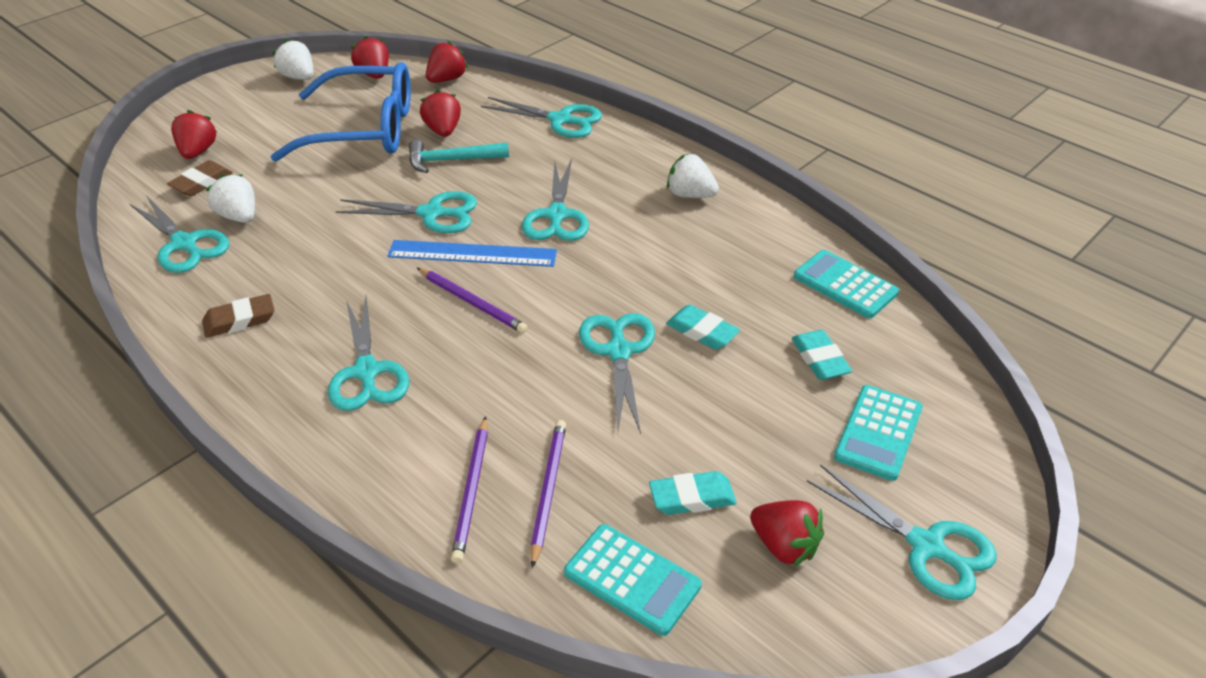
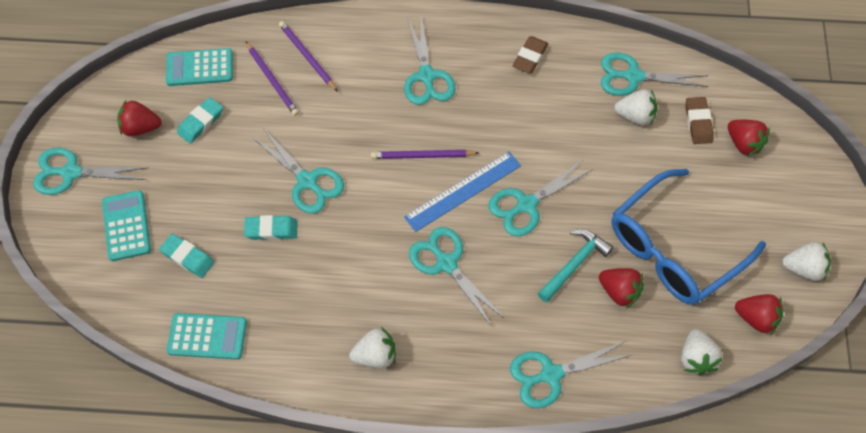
camera: 140 degrees right, 20 degrees up
turquoise scissors [328,296,409,411] -> turquoise scissors turned 135 degrees counterclockwise [404,17,455,105]
red strawberry [426,41,468,83] -> white strawberry [681,329,722,376]

